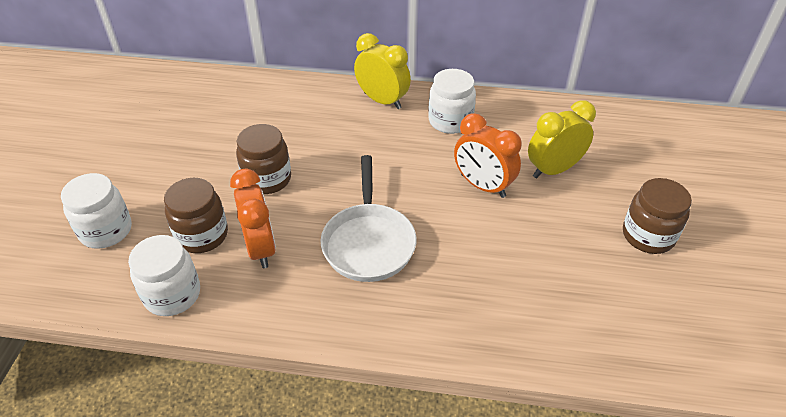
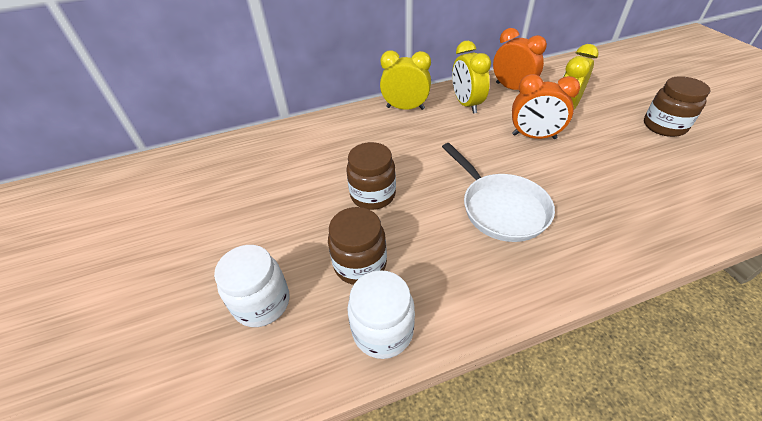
camera: 25 degrees left, 0 degrees up
orange clock [230,168,276,268] -> orange clock moved to [493,28,547,90]
white jar [428,69,476,134] -> yellow clock [452,41,491,114]

